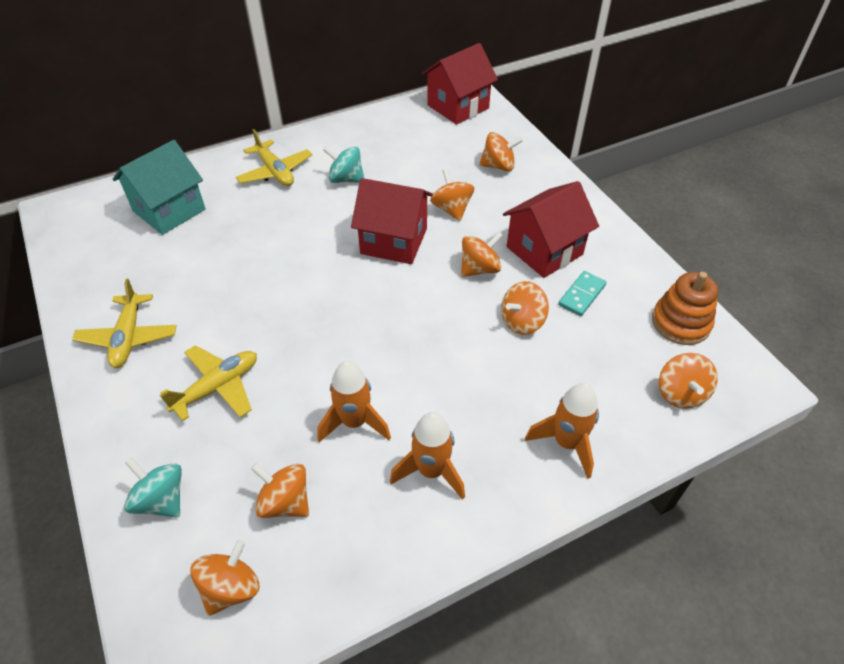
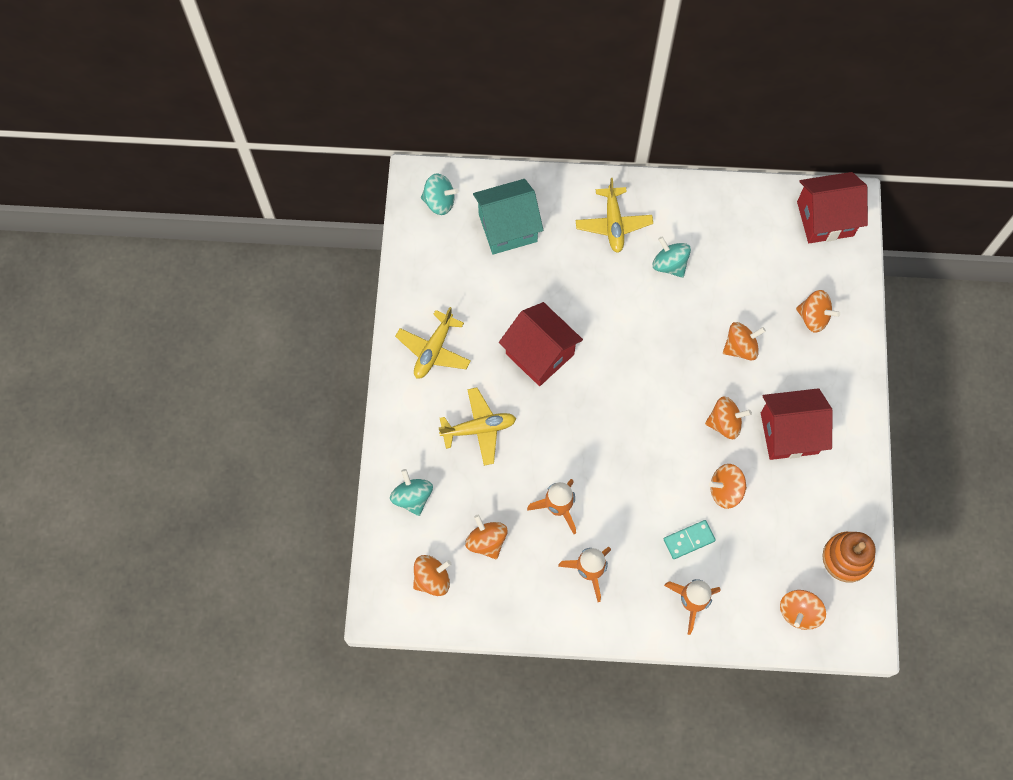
camera: 30 degrees right, 20 degrees up
red house [351,178,433,264] -> red house moved to [499,302,583,386]
orange spinning top [430,169,474,221] -> orange spinning top turned 60 degrees clockwise [723,322,766,361]
turquoise domino [558,271,606,316] -> turquoise domino moved to [664,520,716,559]
none -> turquoise spinning top [421,174,459,215]

